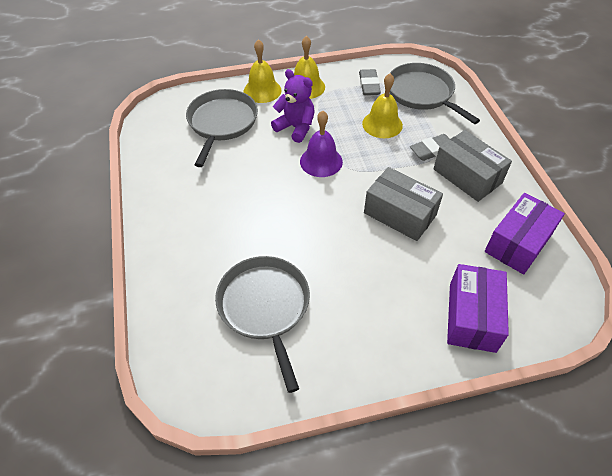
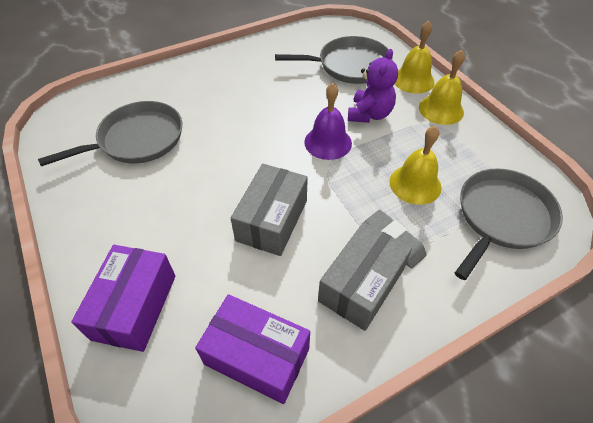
camera: 75 degrees right, 0 degrees up
grey eraser [359,69,381,95] -> none
purple box [447,264,509,353] -> purple box turned 75 degrees counterclockwise [71,245,175,352]

